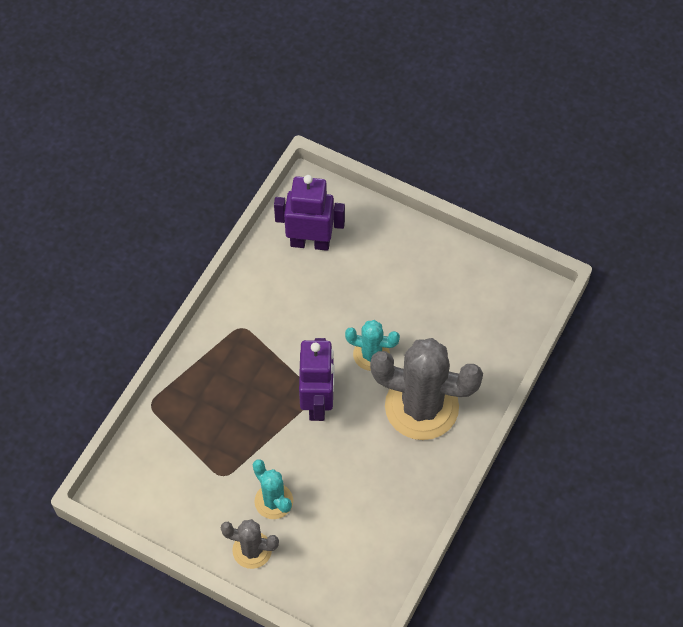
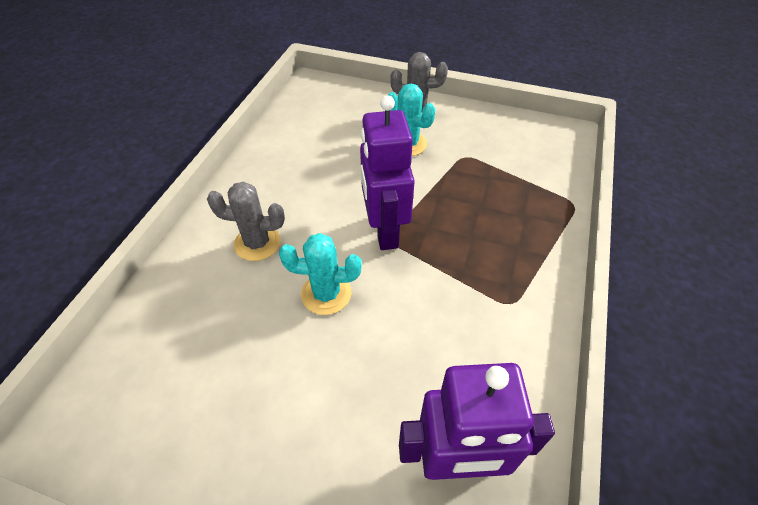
camera: 170 degrees right, 10 degrees down
grey cactus [370,338,483,440] -> grey cactus [207,182,285,261], size x0.51

